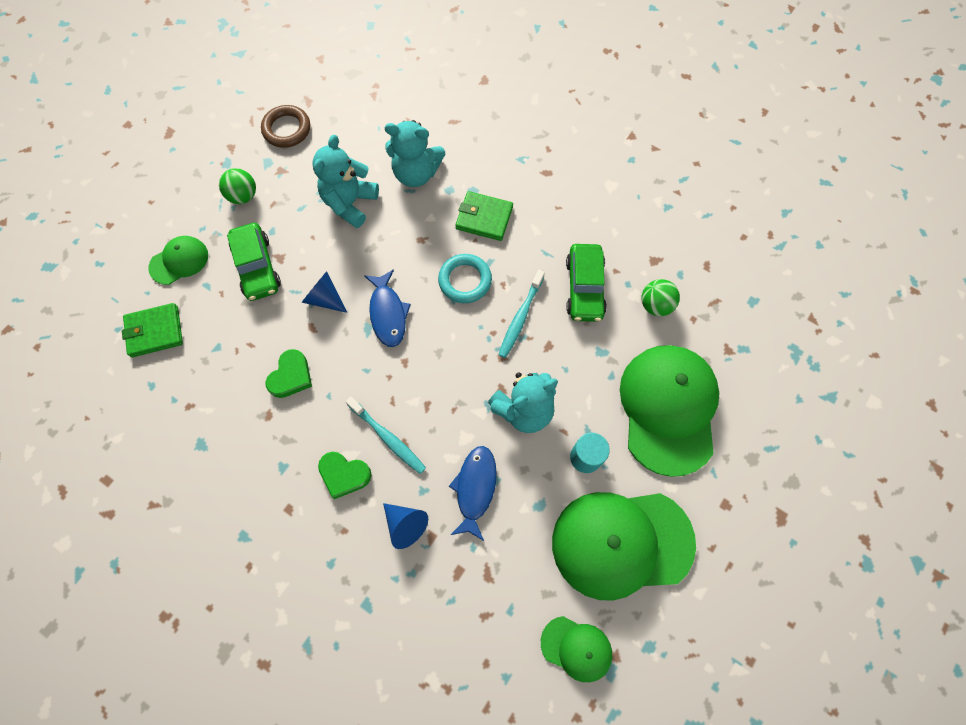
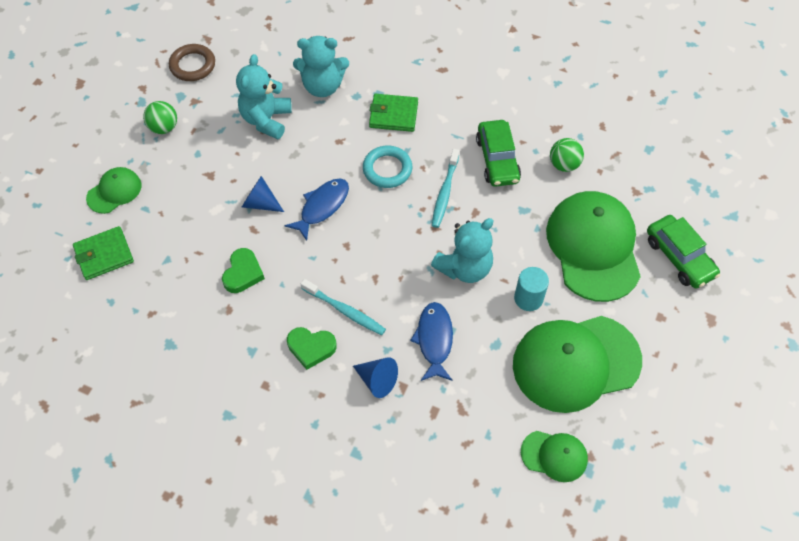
camera: 10 degrees left, 10 degrees down
green car [227,223,281,301] -> green car moved to [647,215,720,289]
blue fish [364,269,411,347] -> blue fish turned 120 degrees counterclockwise [285,179,349,241]

